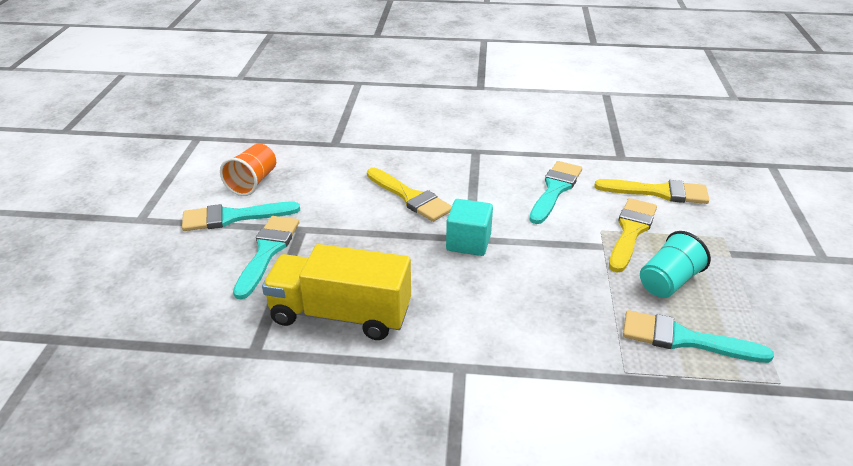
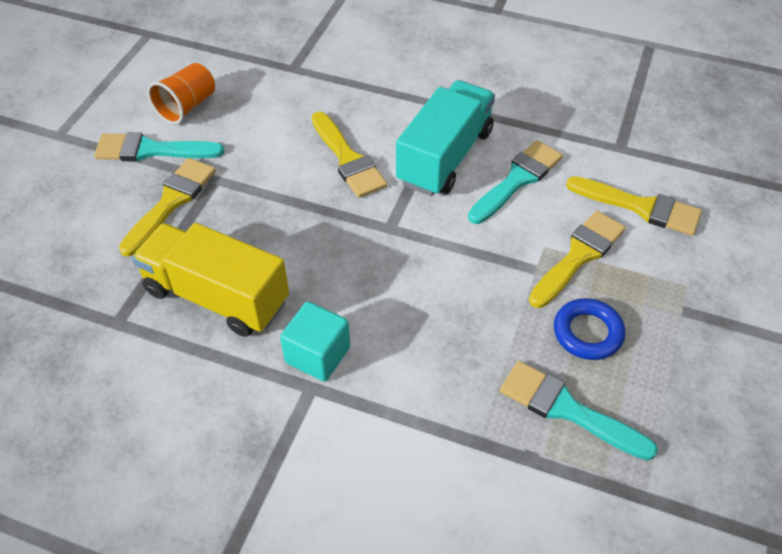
camera: 15 degrees right, 15 degrees up
turquoise brush [233,216,299,300] -> yellow brush [119,158,216,257]
turquoise cube [446,199,493,256] -> turquoise cube moved to [280,301,350,382]
turquoise cup [640,231,711,298] -> blue ring [554,298,625,360]
none -> turquoise truck [396,80,495,196]

